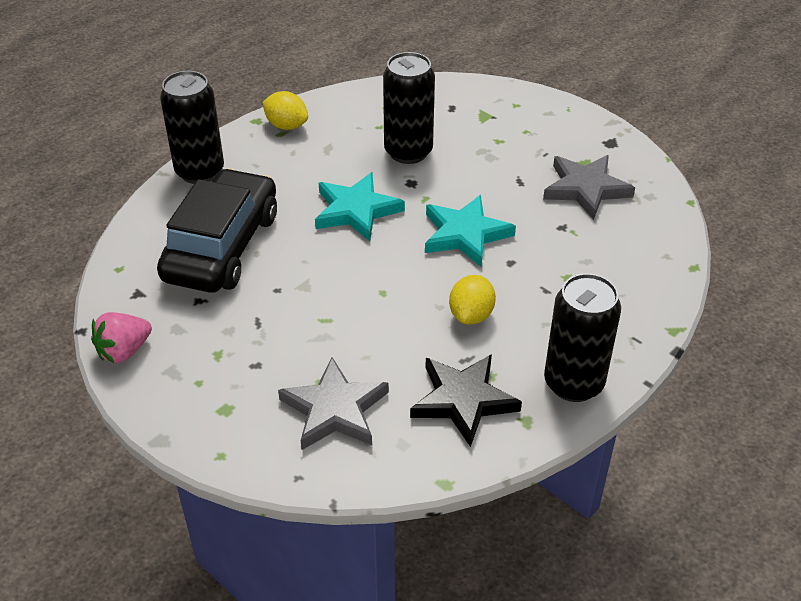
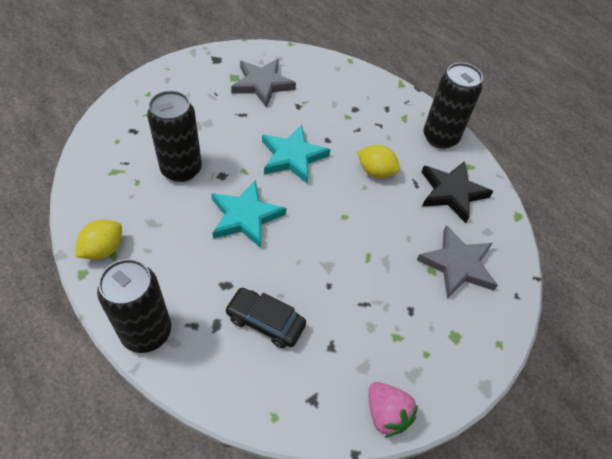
camera: 85 degrees left, 10 degrees up
black car [157,168,277,293] -> black car [225,288,306,348], size x0.53

